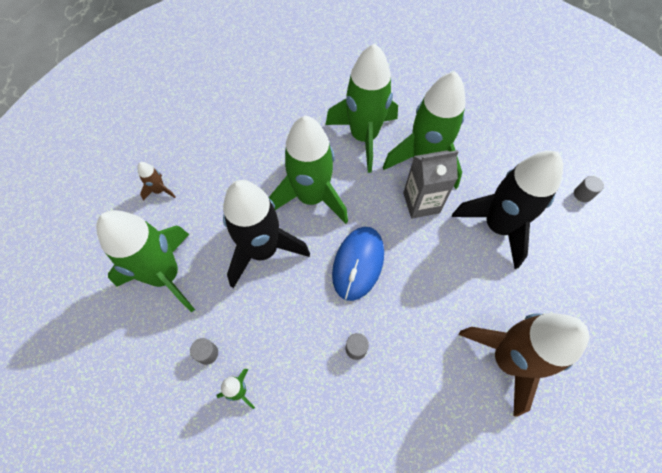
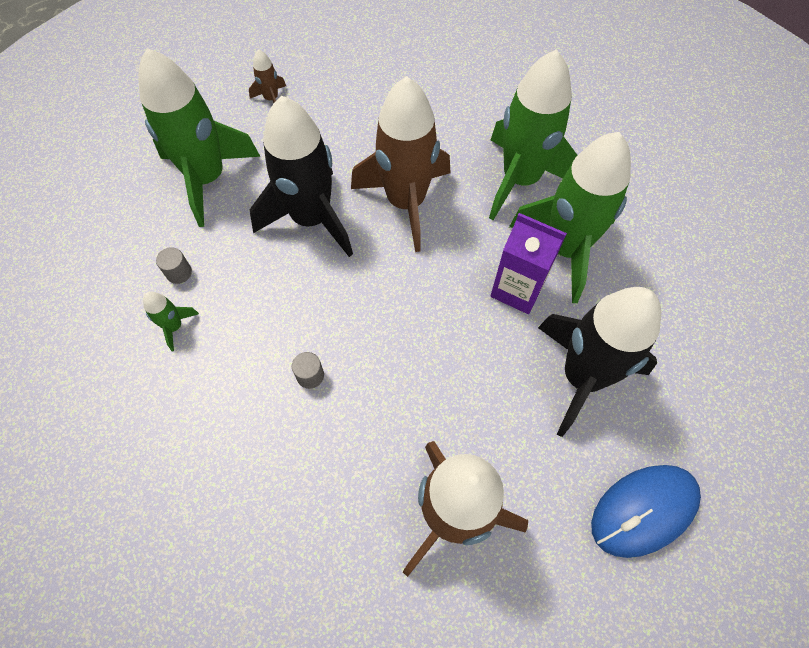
camera: 40 degrees right, 0 degrees up
green rocket [269,116,348,224] -> brown rocket [351,76,451,252]
blue mouse [332,227,384,301] -> blue mouse moved to [591,465,701,558]
grey carton [403,150,458,218] -> purple carton [490,213,567,314]
grey cylinder [574,176,604,202] -> none

